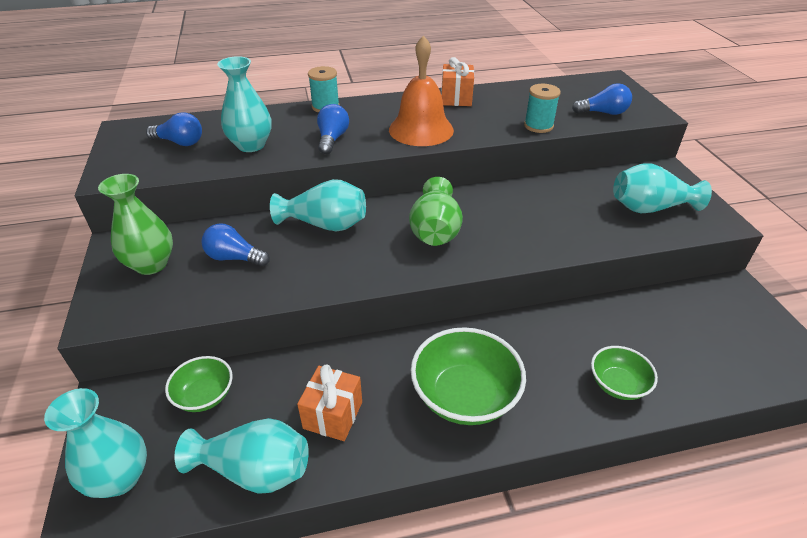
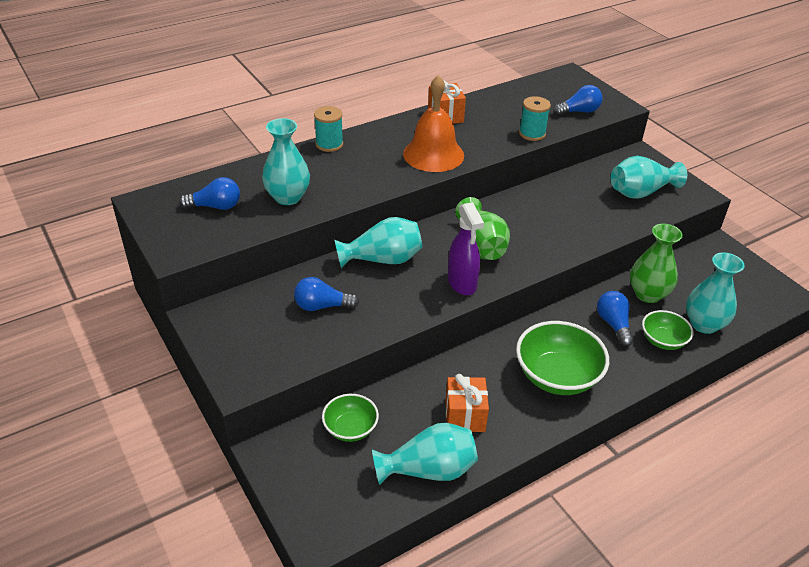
camera: 20 degrees left, 0 degrees up
turquoise vase [44,388,147,498] -> turquoise vase moved to [686,252,745,334]
green vase [98,174,173,275] -> green vase moved to [630,224,683,303]
blue light bulb [317,104,349,154] -> blue light bulb moved to [597,291,634,346]
none -> purple spray bottle [448,202,484,295]

